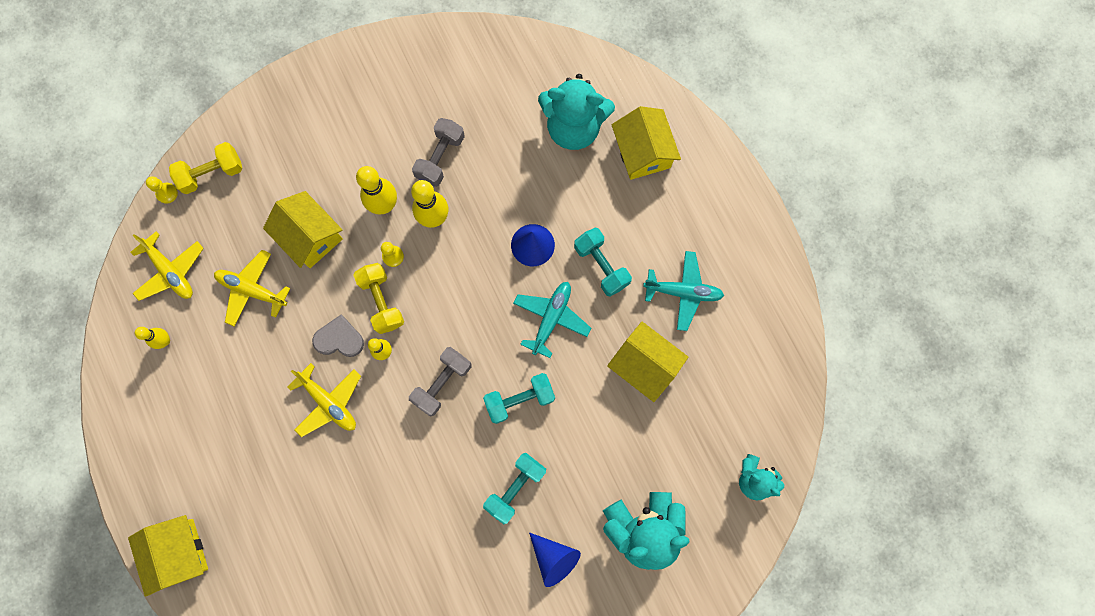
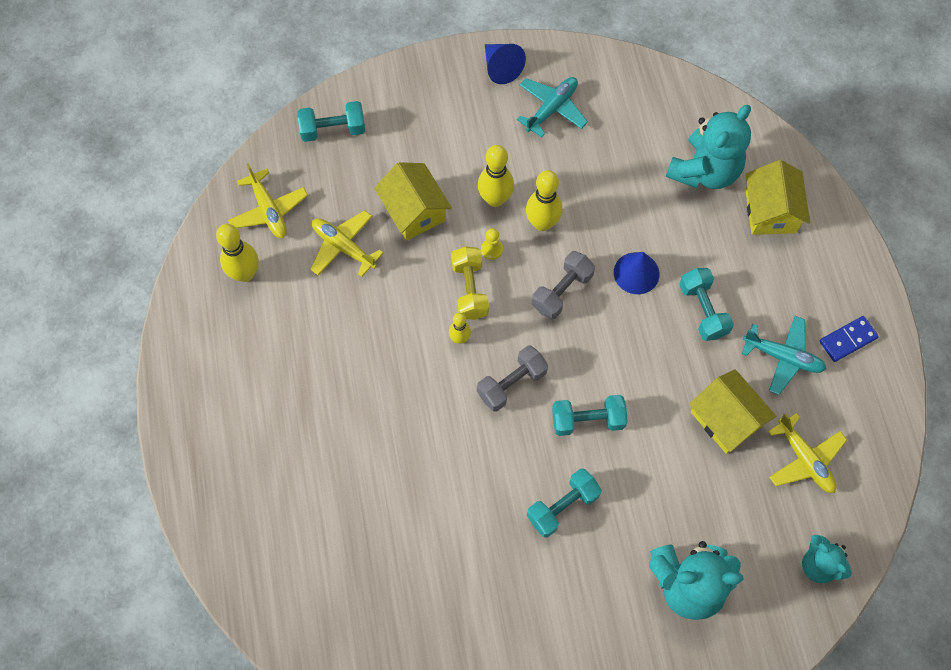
camera: 15 degrees right, 10 degrees down
yellow house [128,515,208,597] -> none
yellow bowling pin [135,327,170,349] -> yellow bowling pin [216,224,259,282], size x1.71
yellow pawn [146,176,178,204] -> none
yellow dumbbell [169,142,242,194] -> turquoise dumbbell [297,101,365,142]
yellow plane [287,363,361,437] -> yellow plane moved to [768,413,847,493]
grey heart [312,315,364,357] -> none
grey dumbbell [412,118,465,187] -> grey dumbbell moved to [532,251,595,319]
turquoise plane [513,282,591,358] -> turquoise plane moved to [517,77,588,138]
blue cone [529,532,581,587] -> blue cone moved to [485,44,526,84]
turquoise teddy bear [538,74,615,150] -> turquoise teddy bear turned 75 degrees counterclockwise [666,105,751,189]
none -> blue domino [820,316,879,362]

